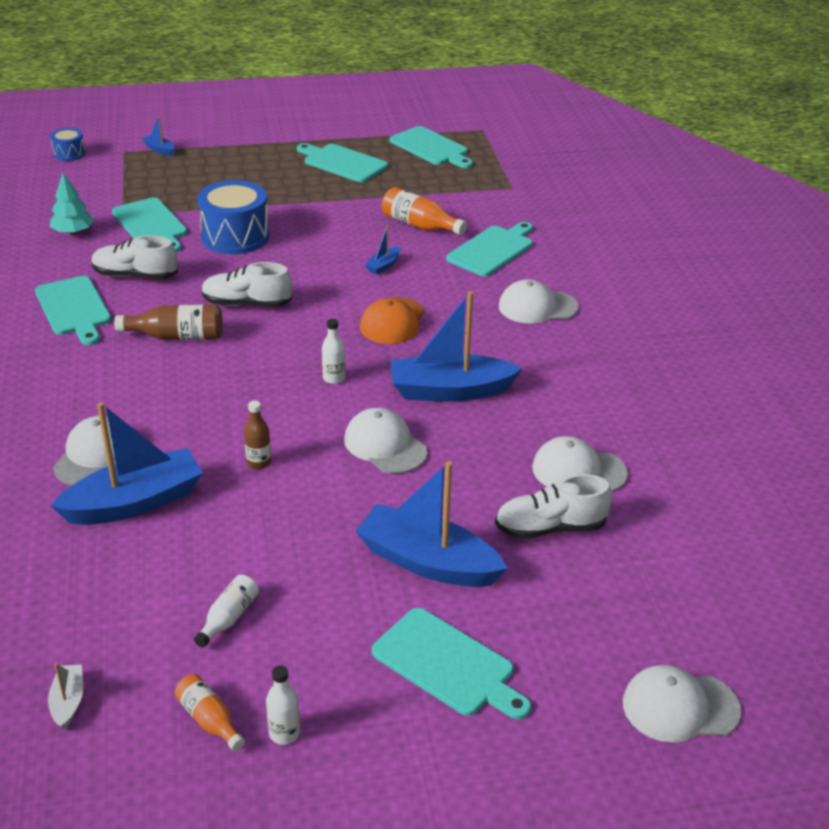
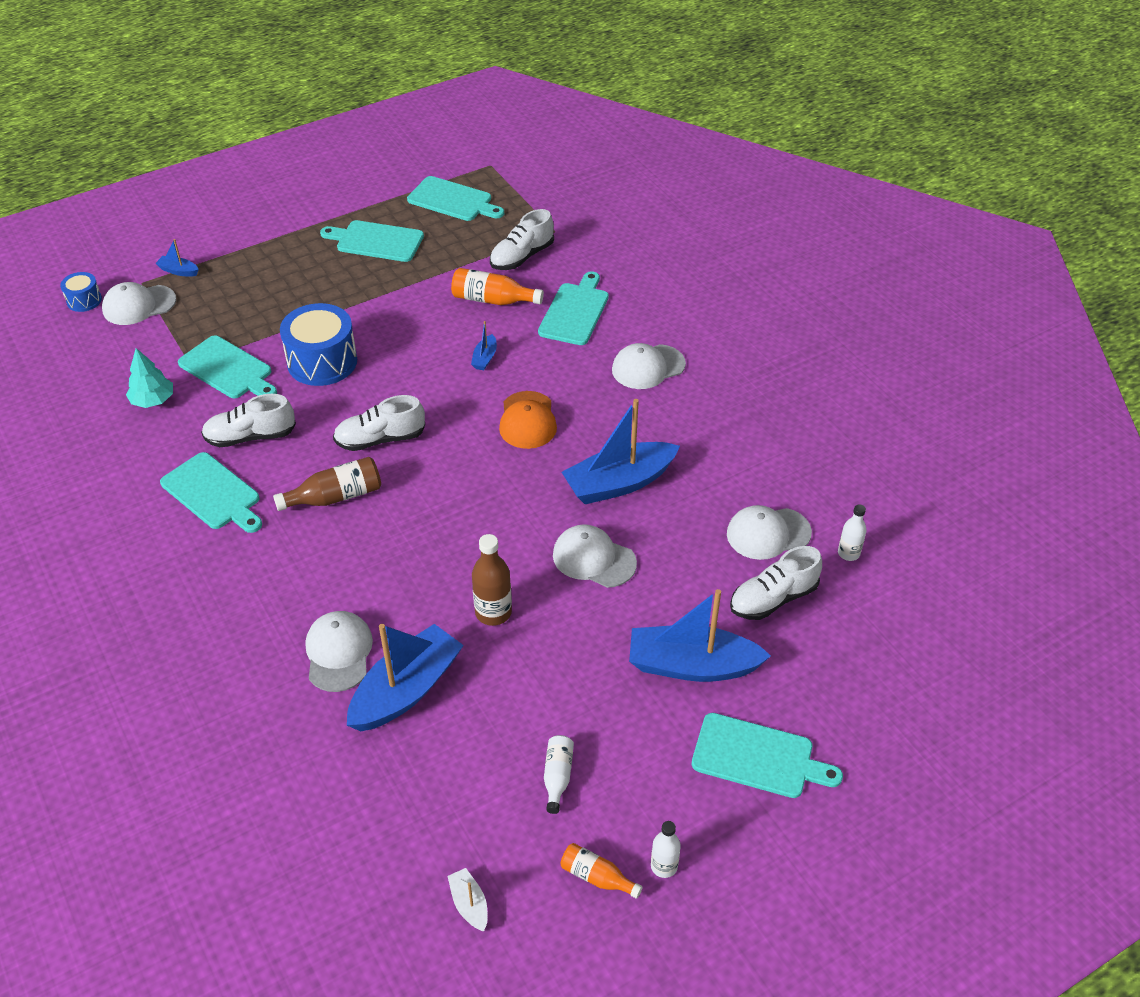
camera: 20 degrees left, 10 degrees up
brown bottle [244,400,271,470] -> brown bottle [472,534,512,626], size x1.58
white bottle [322,319,345,384] -> white bottle moved to [838,504,867,561]
white cap [623,665,741,743] -> white cap moved to [102,282,176,325]
none -> white shoe [490,209,554,270]

